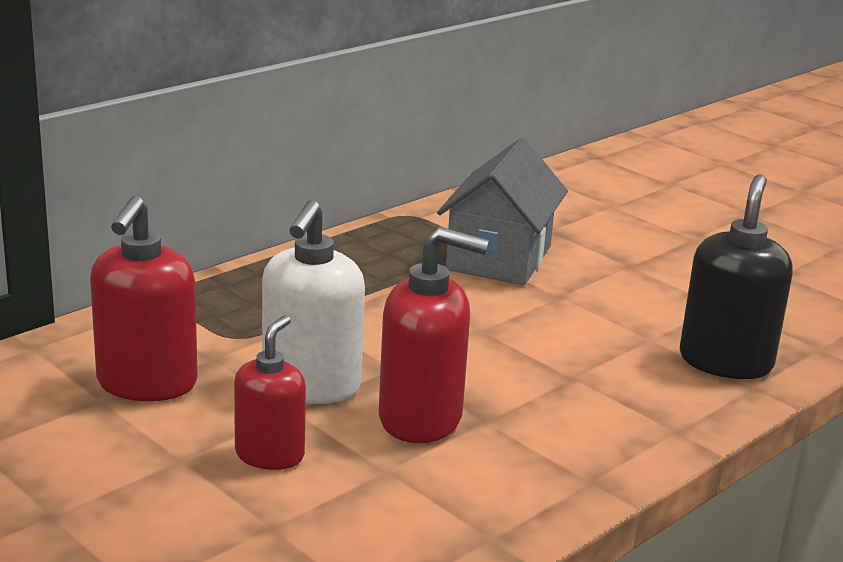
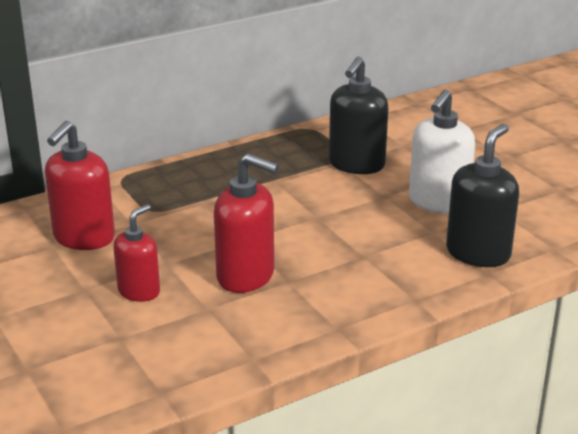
camera: 15 degrees right, 5 degrees up
white soap dispenser [262,200,365,404] -> white soap dispenser moved to [409,89,475,213]
grey house [437,138,568,285] -> black soap dispenser [329,57,388,174]

